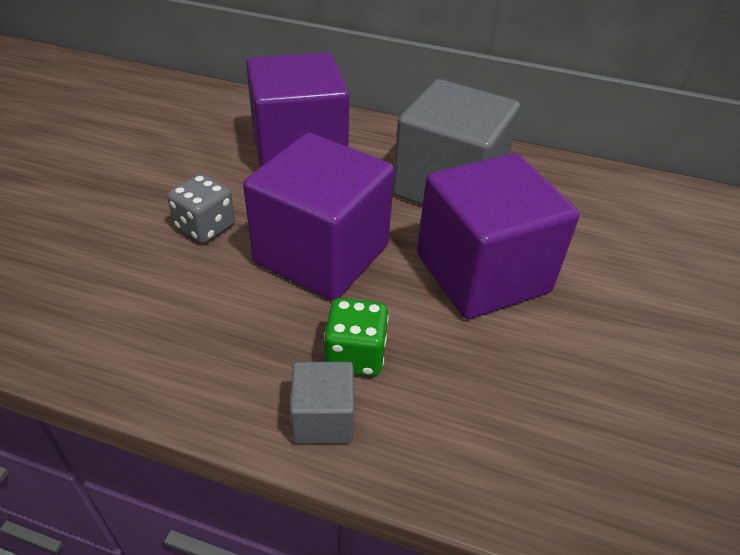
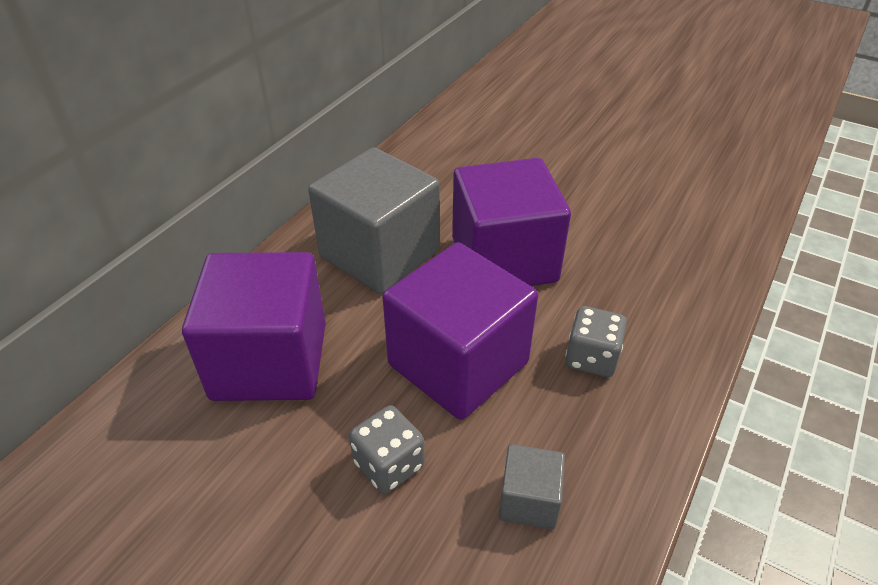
camera: 75 degrees left, 0 degrees up
grey cube [290,362,354,444] -> grey cube moved to [499,444,565,529]
green dice [324,298,389,376] -> grey dice [565,306,627,377]

